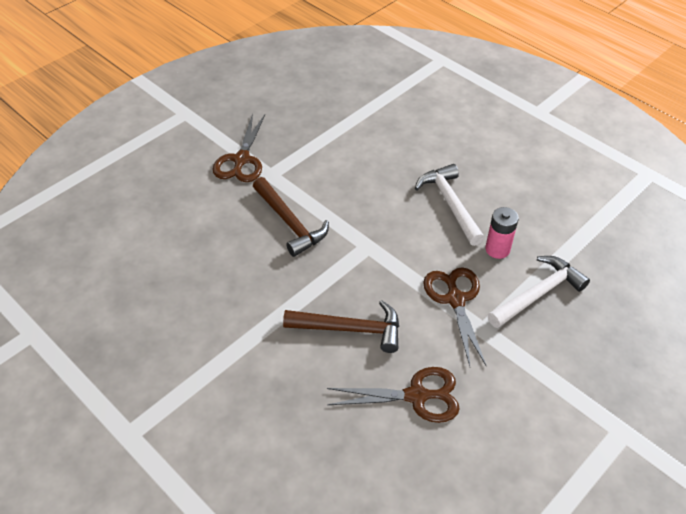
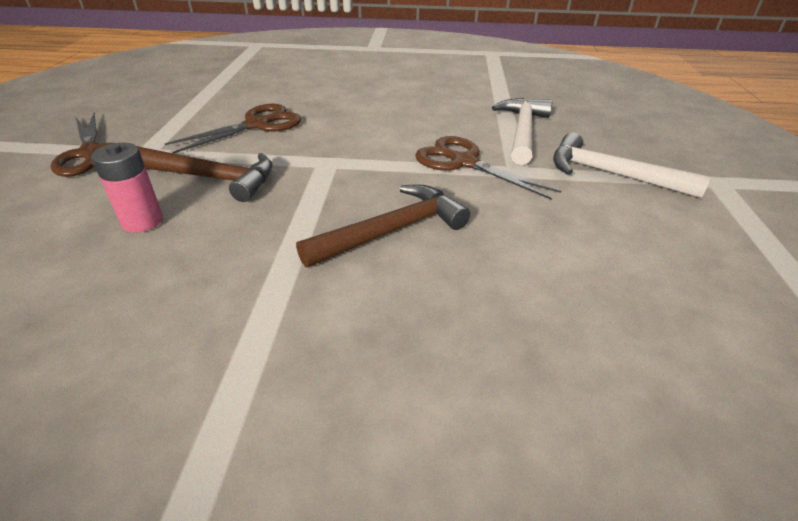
camera: 40 degrees left, 10 degrees down
brown scissors [327,367,460,423] -> brown scissors moved to [165,104,302,154]
white hammer [415,164,484,246] -> white hammer moved to [553,132,711,198]
pink battery [485,207,519,259] -> pink battery moved to [91,143,163,232]

